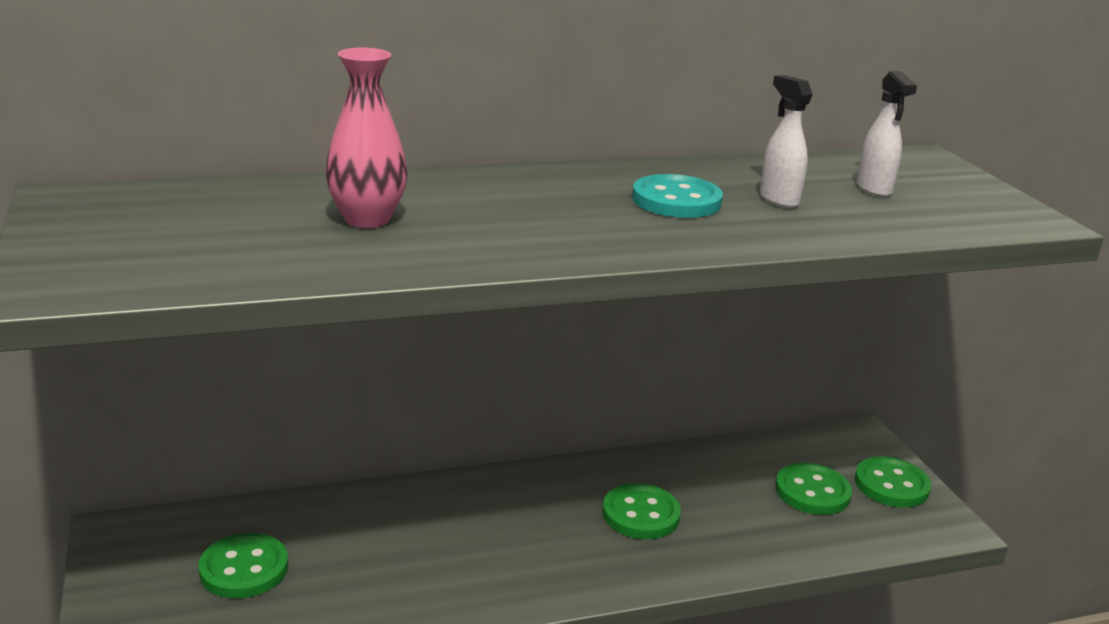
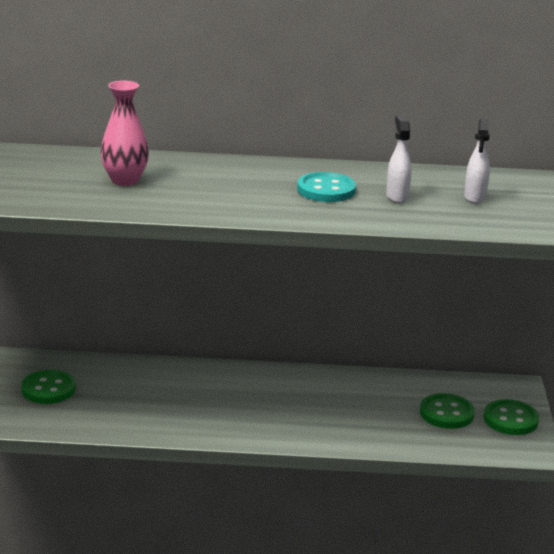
camera: 20 degrees right, 0 degrees up
green button [602,483,681,539] -> none

